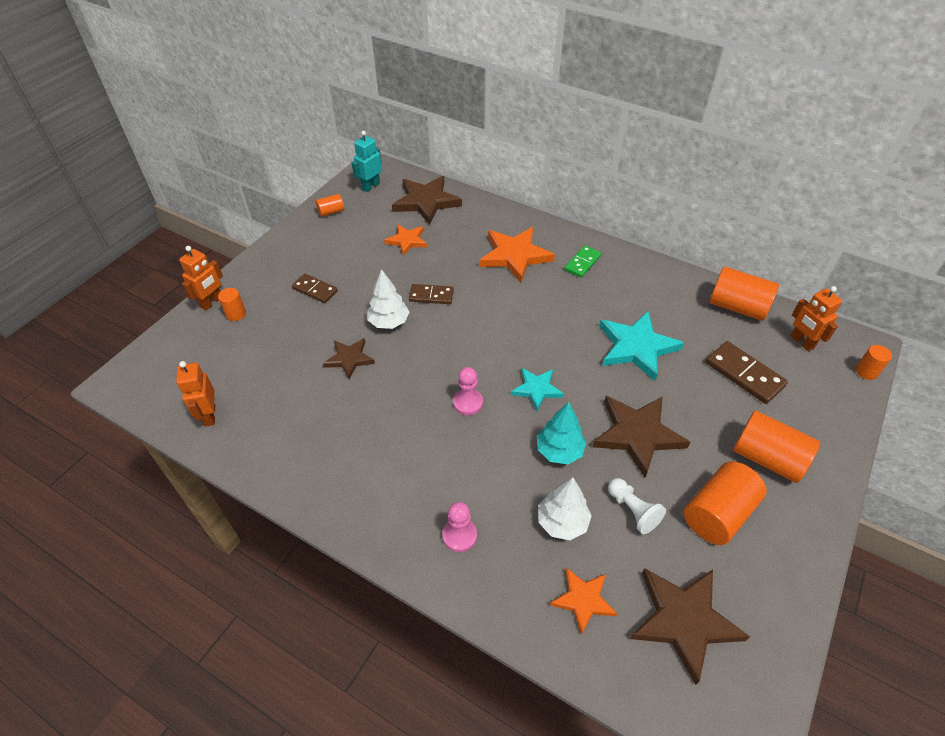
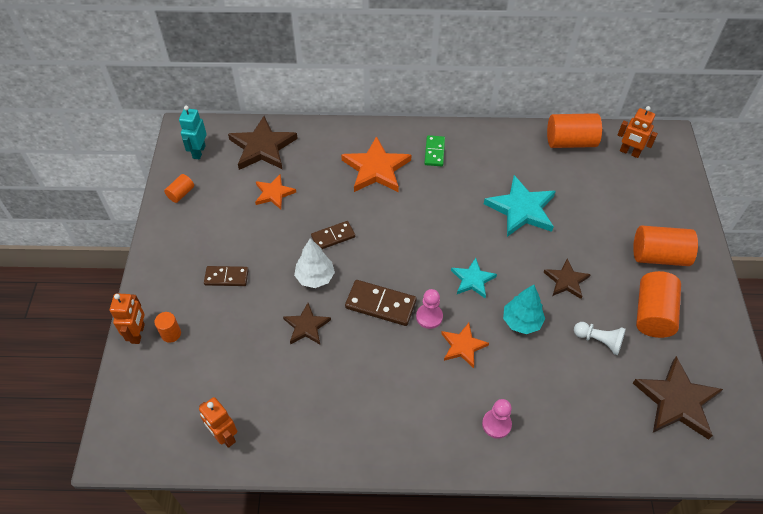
camera: 30 degrees left, 5 degrees up
white tree [538,477,592,540] -> none
orange star [550,568,618,635] -> orange star moved to [441,323,489,368]
brown star [592,396,690,477] -> brown star [543,259,591,299], size x0.59
brown domino [706,341,788,404] -> brown domino moved to [345,280,417,326]
orange cylinder [856,345,892,380] -> none

